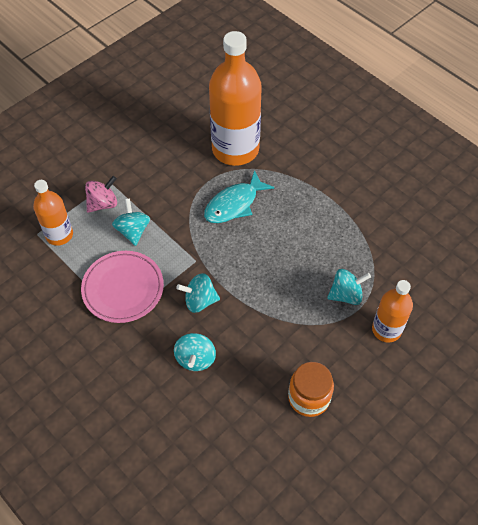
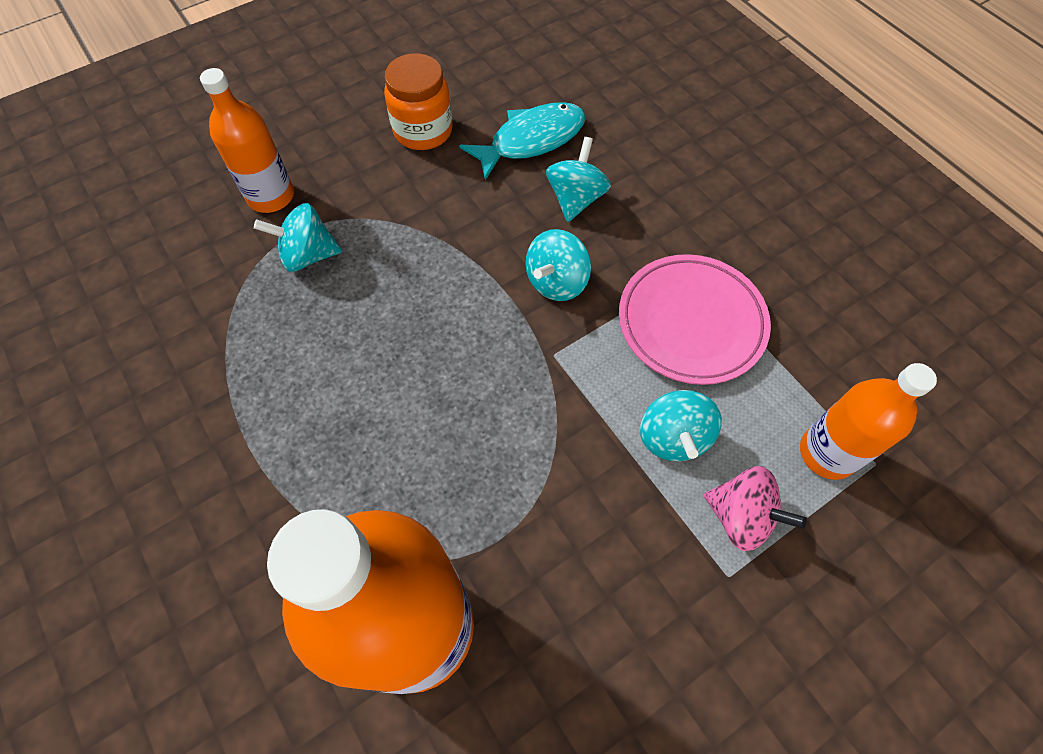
camera: 170 degrees left, 5 degrees up
pink spinning top [85,176,117,213] -> pink spinning top turned 120 degrees counterclockwise [704,466,807,551]
turquoise spinning top [176,273,220,313] -> turquoise spinning top turned 120 degrees clockwise [526,229,591,301]
turquoise fish [204,170,274,223] -> turquoise fish moved to [459,102,586,180]

